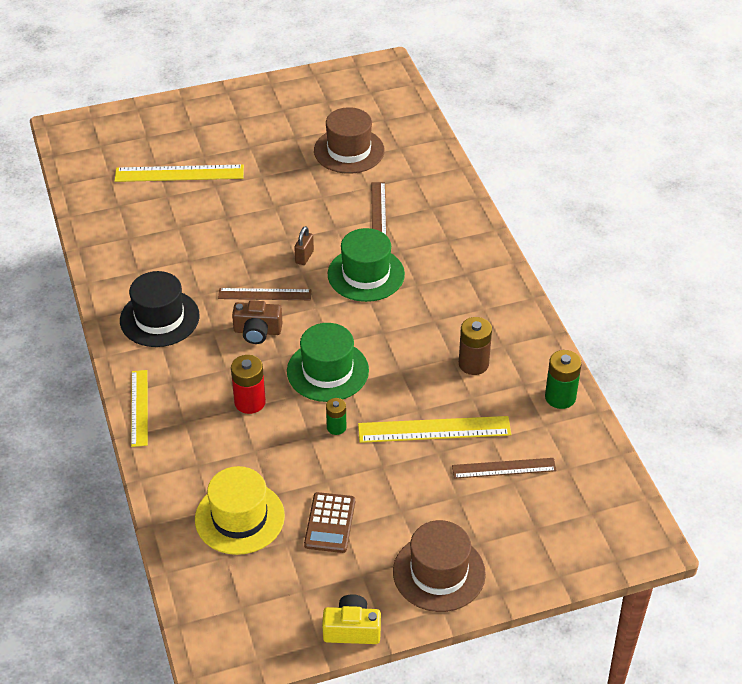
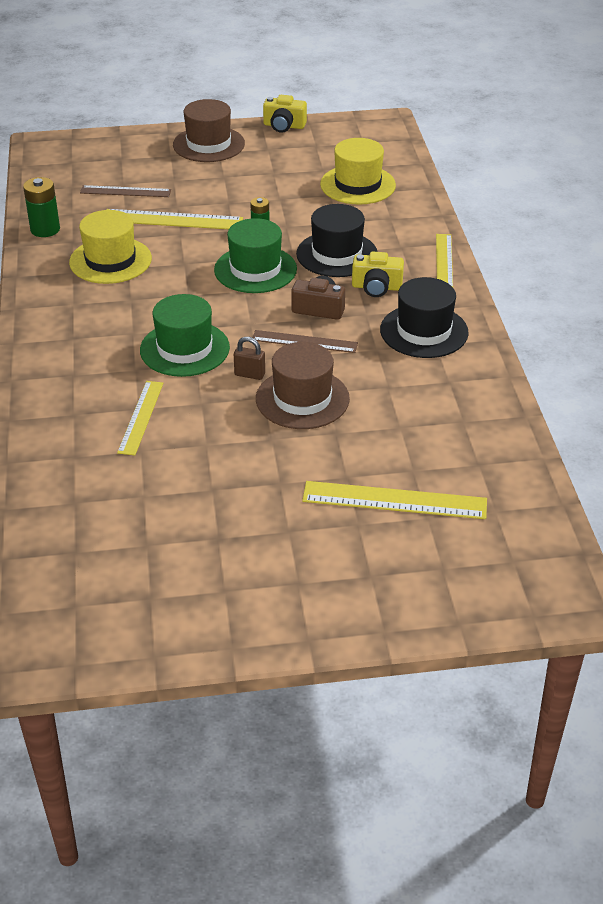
camera: 170 degrees left, 5 degrees down
red battery [231,355,266,414] -> black hat [296,204,377,277]
brown padlock [294,226,314,265] -> brown padlock turned 75 degrees clockwise [234,337,265,380]
brown calculator [304,492,355,553] -> none
brown hat [314,107,384,174] -> brown hat moved to [256,342,350,429]
brown ruler [371,182,387,236] -> yellow ruler [117,381,164,455]
brown battery [459,317,492,375] -> yellow hat [69,210,152,284]
none -> yellow camera [352,252,404,297]

